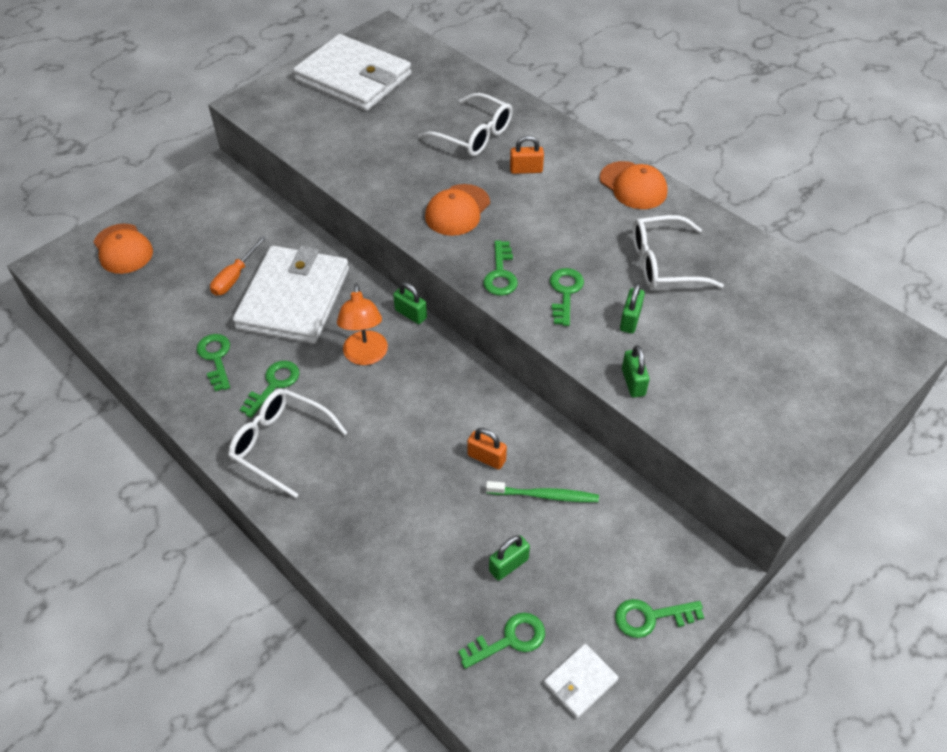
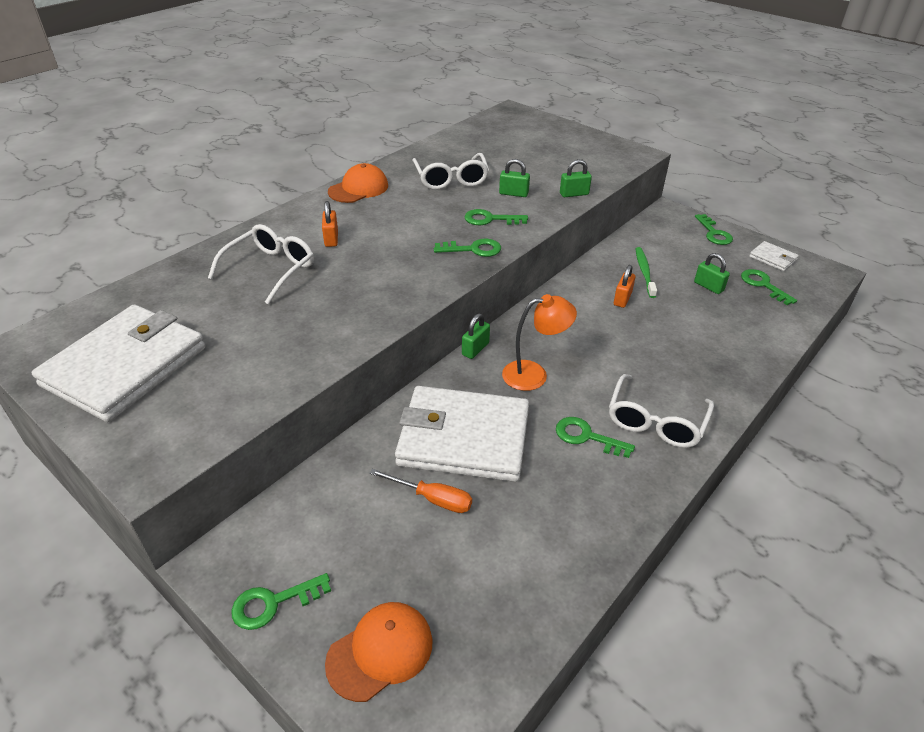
camera: 95 degrees left, 10 degrees down
green key [197,334,230,391] -> green key moved to [231,573,331,630]
orange cap [425,184,490,236] -> none

